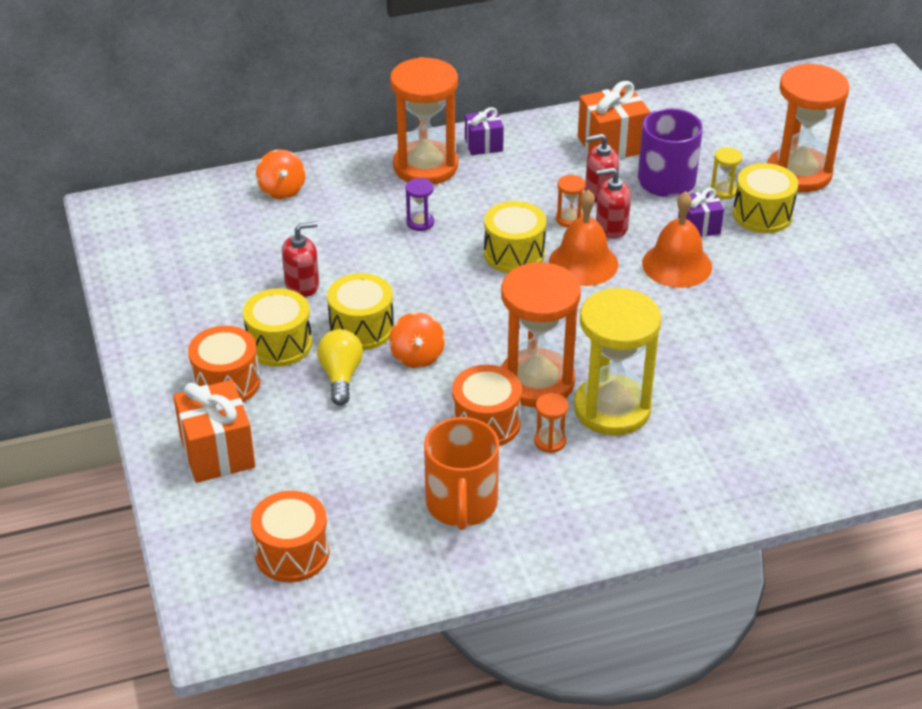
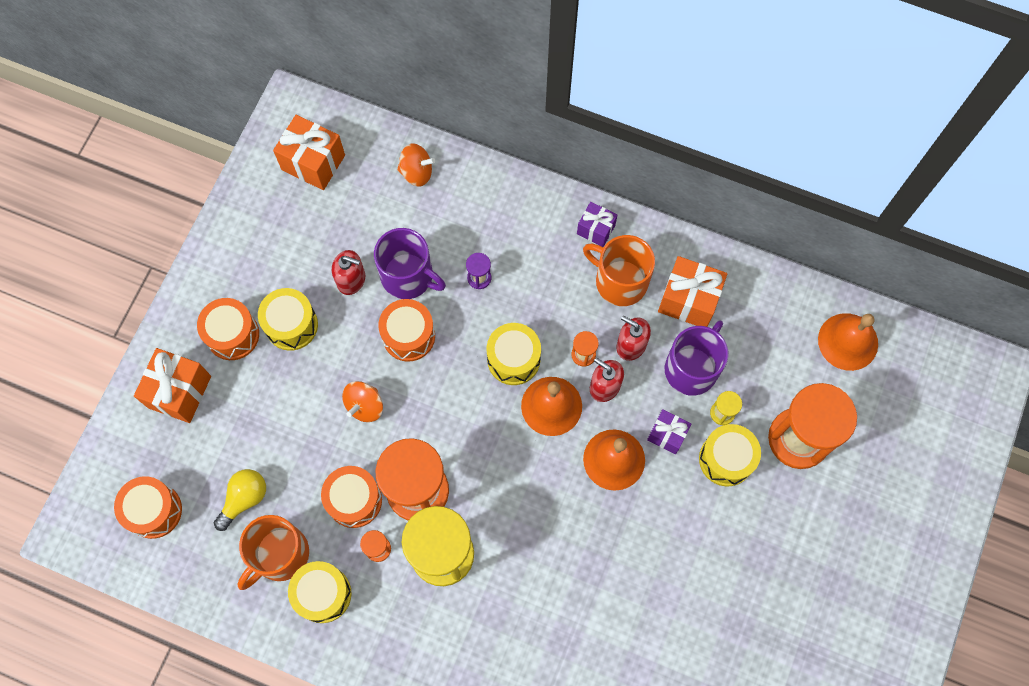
camera: 40 degrees right, 30 degrees up
orange spinning top [256,149,306,200] -> orange spinning top turned 105 degrees counterclockwise [397,143,435,187]
yellow light bulb [317,329,363,405] -> yellow light bulb moved to [214,469,266,531]
yellow drum [327,273,394,350] -> yellow drum moved to [288,561,351,623]
orange hourglass [390,57,458,185] -> none
none -> orange gift [273,115,345,190]
none -> purple mug [374,228,446,299]
none -> orange drum [378,299,435,362]
none -> orange mug [583,235,655,306]
none -> orange bell [818,313,878,371]

